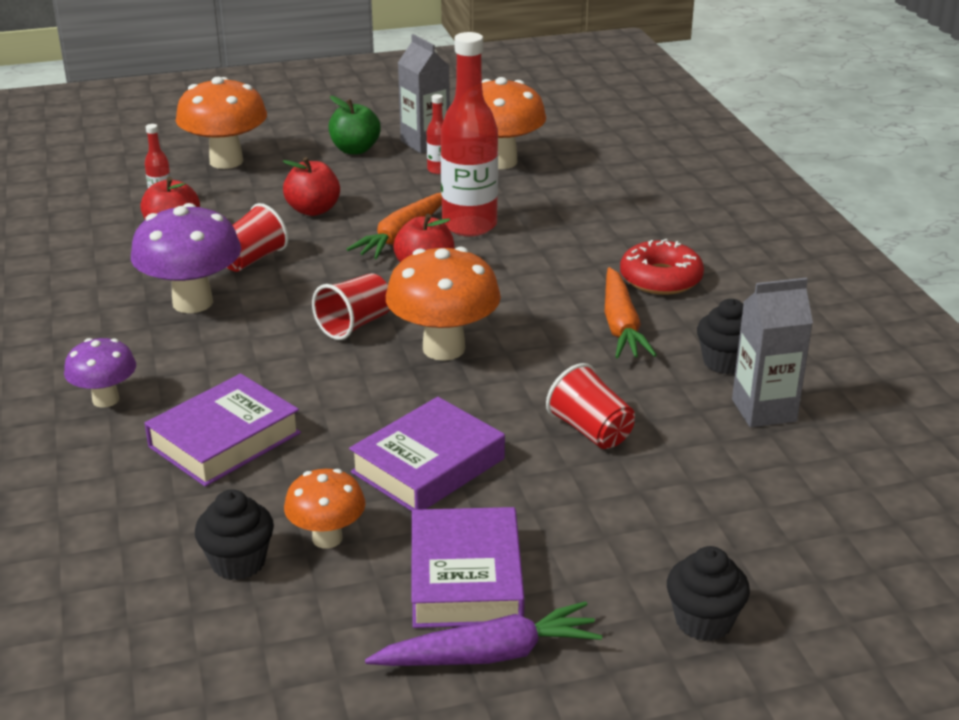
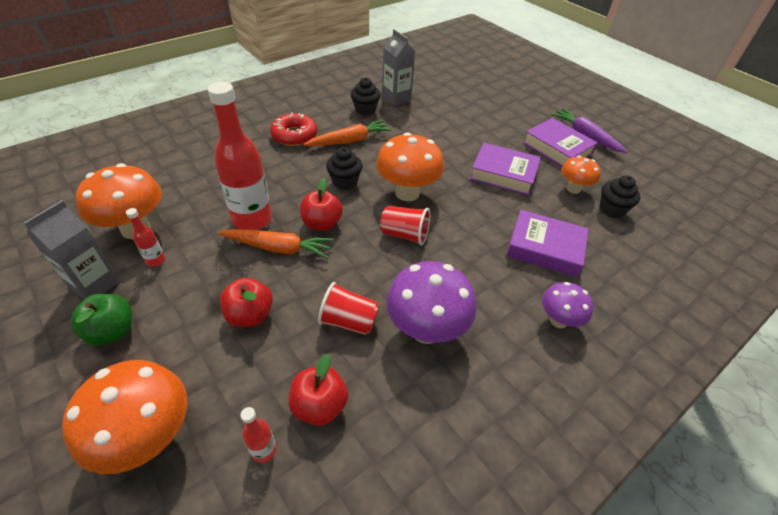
camera: 115 degrees left, 15 degrees up
purple book [412,507,525,628] -> purple book turned 75 degrees clockwise [523,118,598,167]
red cup [546,363,635,449] -> none
black cupcake [667,546,750,641] -> black cupcake moved to [326,147,363,190]

